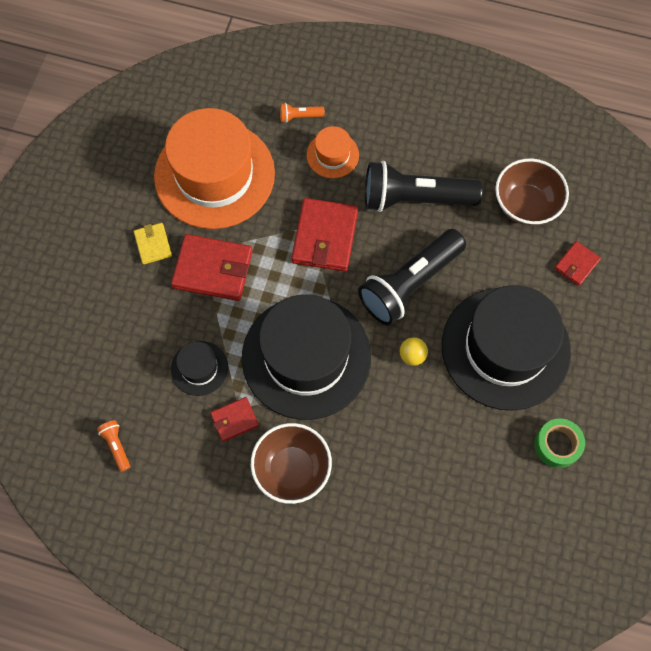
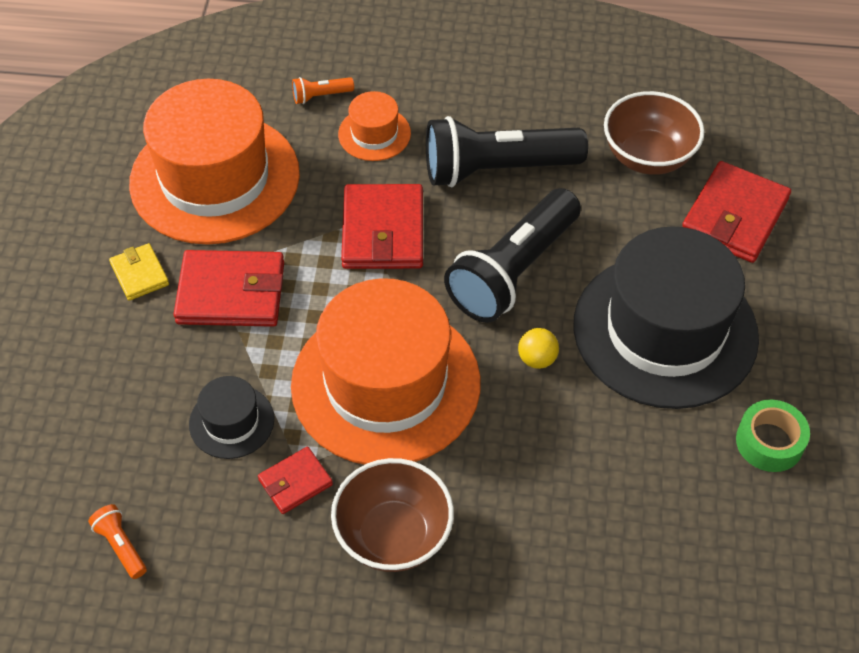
camera: 10 degrees left, 15 degrees down
black hat [242,294,371,420] -> orange hat [291,278,481,465]
red wallet [554,241,601,286] -> red wallet [682,161,791,263], size x1.86

